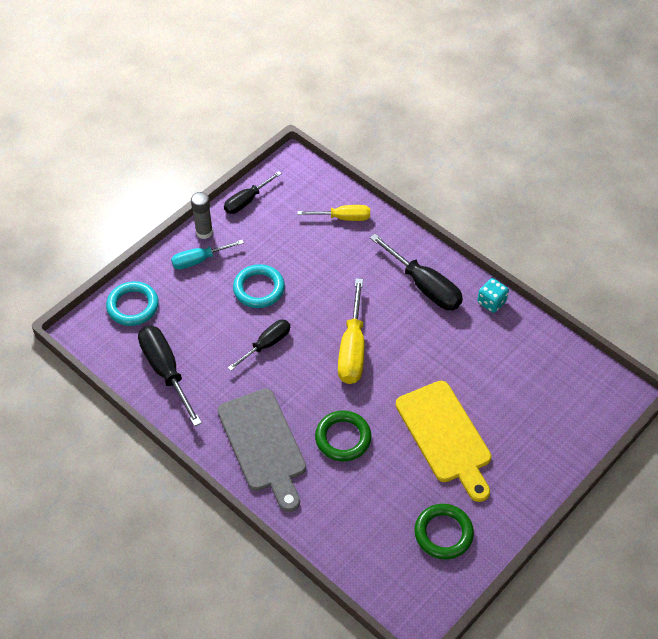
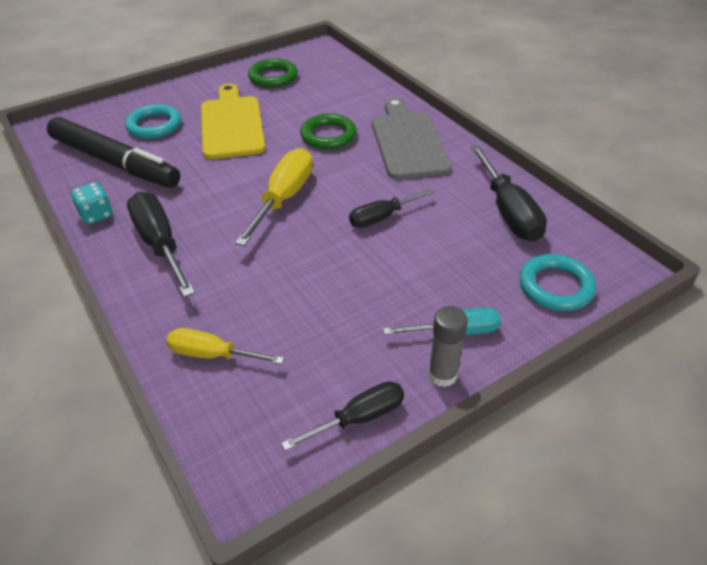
camera: 165 degrees left, 10 degrees down
turquoise ring [233,264,285,308] -> turquoise ring moved to [125,104,181,139]
none -> black marker [47,117,180,188]

